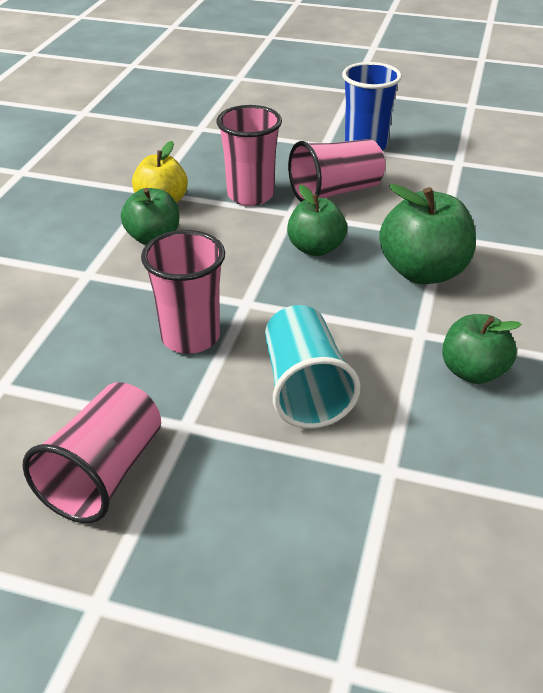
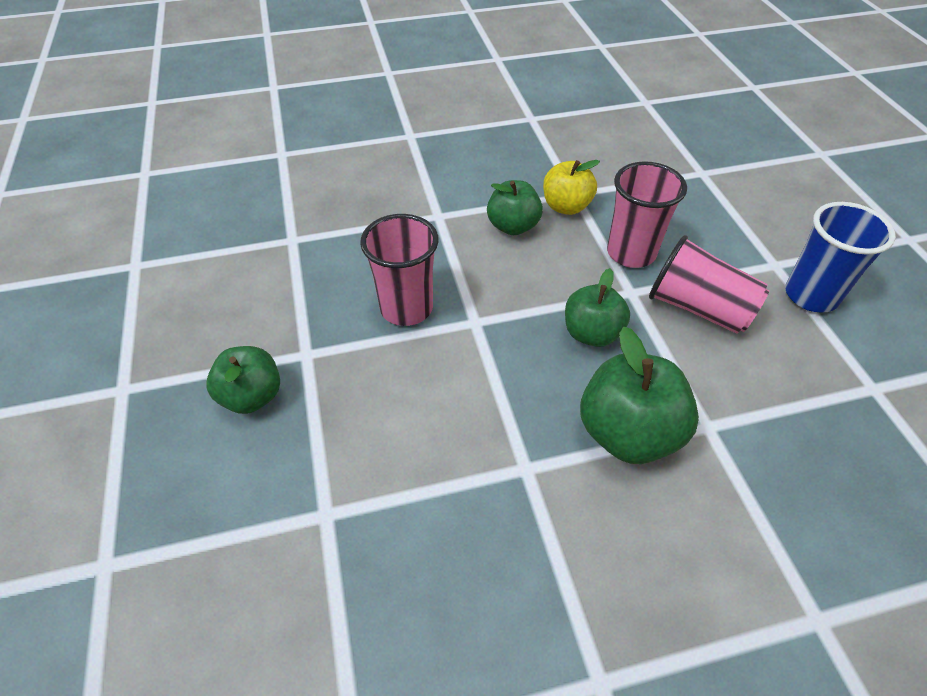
camera: 60 degrees right, 10 degrees up
pink cup [23,382,161,523] -> none
turquoise cup [265,305,360,429] -> none
green apple [442,314,522,384] -> green apple moved to [206,346,280,414]

